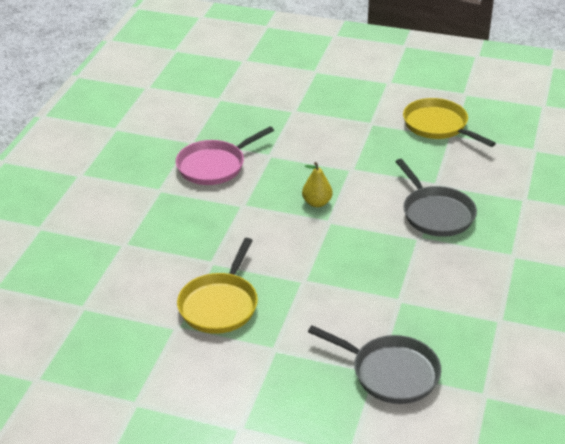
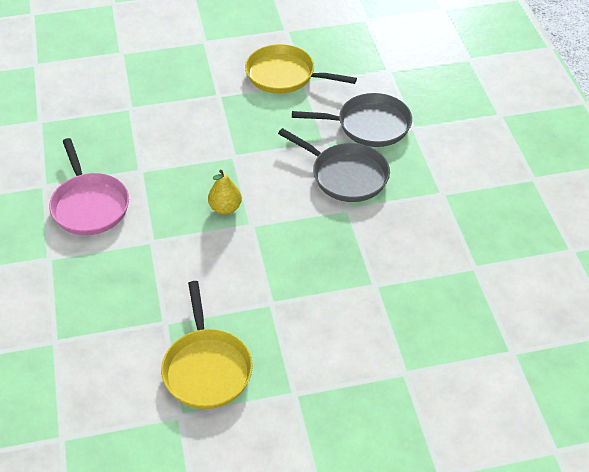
camera: 30 degrees left, 10 degrees up
pink pan [175,126,274,185] -> pink pan turned 45 degrees counterclockwise [49,138,129,235]
grey pan [308,325,441,404] -> grey pan moved to [292,93,412,147]

